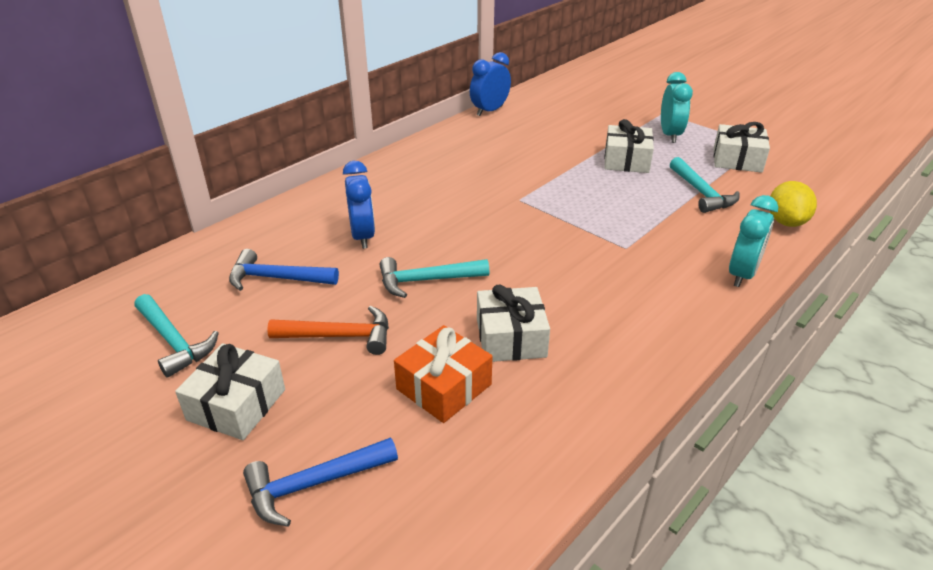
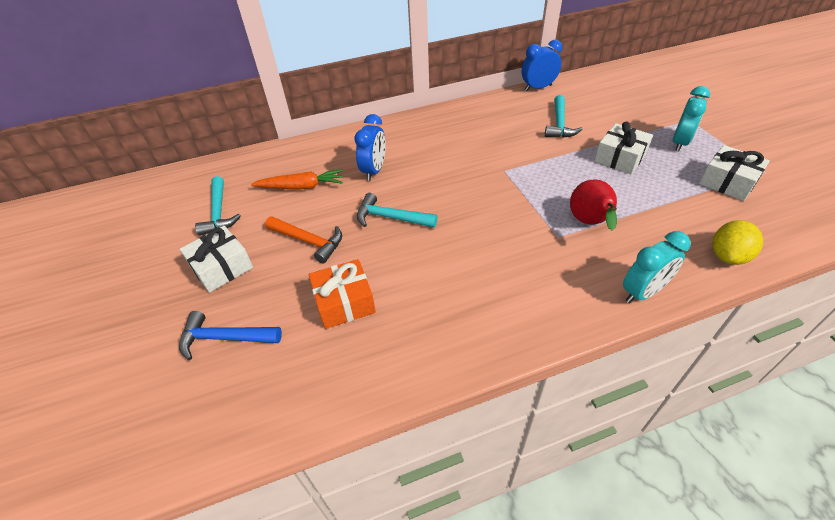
camera: 30 degrees right, 10 degrees up
blue hammer [229,249,339,291] -> orange carrot [251,170,343,190]
white gift [477,285,550,362] -> none
turquoise hammer [670,157,740,213] -> turquoise hammer moved to [545,95,582,138]
none -> red pear [570,180,617,230]

